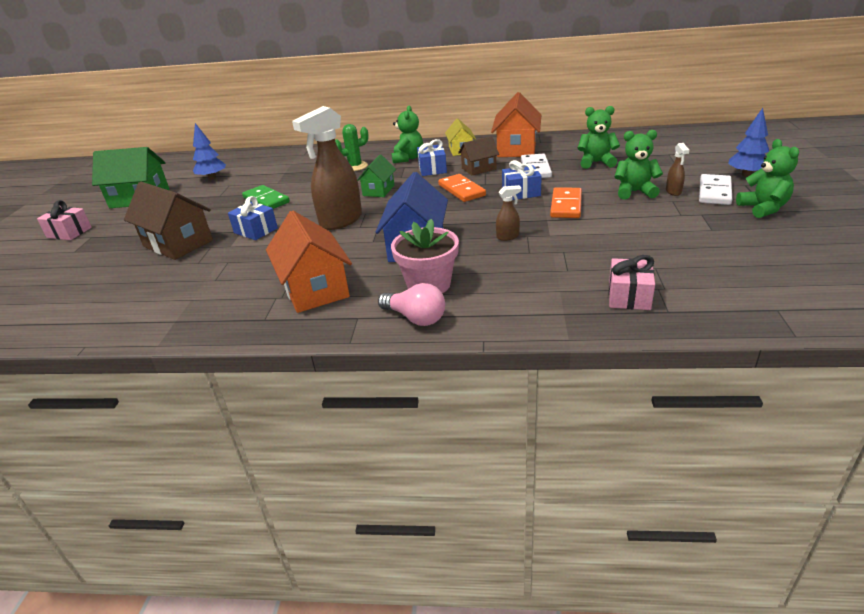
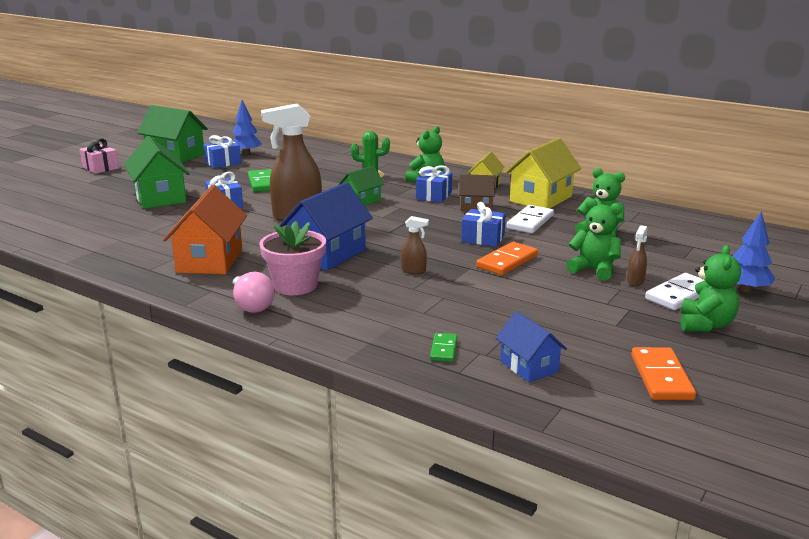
camera: 25 degrees right, 10 degrees down
brown house [124,182,213,260] -> green house [124,136,190,209]
orange domino [438,174,486,202] -> orange domino moved to [631,347,696,400]
orange house [491,92,541,157] -> yellow house [505,138,581,208]
pink gift [609,255,655,310] -> green domino [430,333,457,362]
none -> blue gift [203,135,241,168]
none -> blue house [496,311,567,382]

